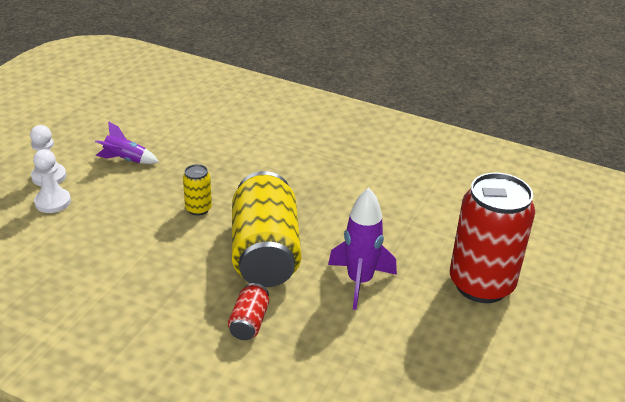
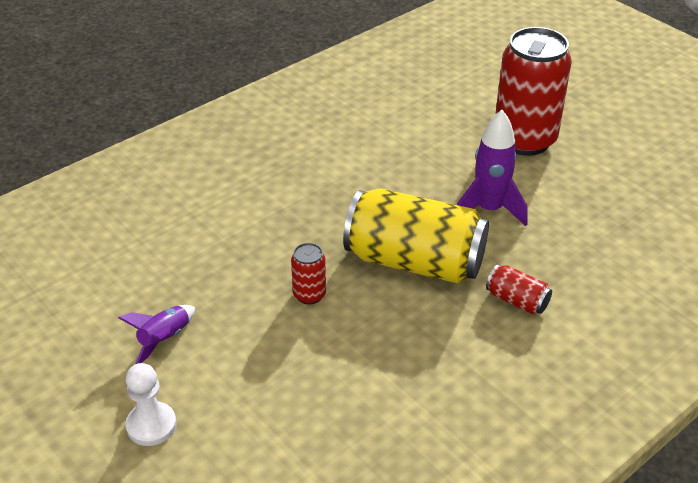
camera: 65 degrees left, 5 degrees up
white pawn [33,149,71,213] -> none
yellow can [183,164,212,216] -> red can [291,243,326,305]

